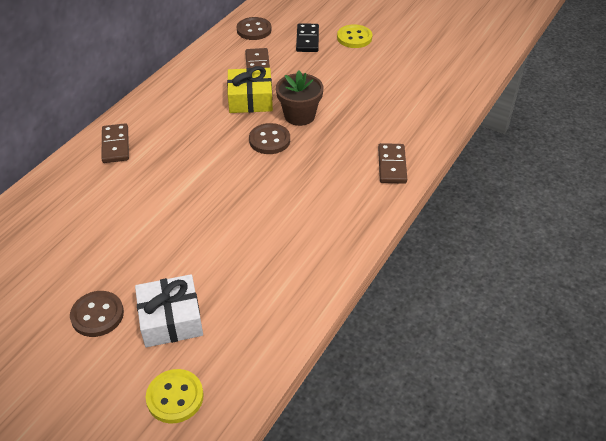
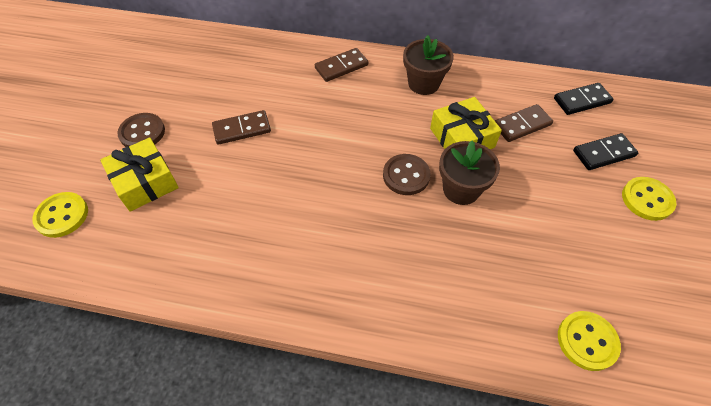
camera: 70 degrees right, 10 degrees up
white gift [135,274,203,347] -> yellow gift [100,137,179,212]
brown button [237,17,272,40] -> black domino [554,83,614,115]
brown domino [378,143,407,184] -> brown domino moved to [212,110,271,145]
none -> brown flower pot [403,35,454,95]
none -> yellow button [558,311,621,371]

